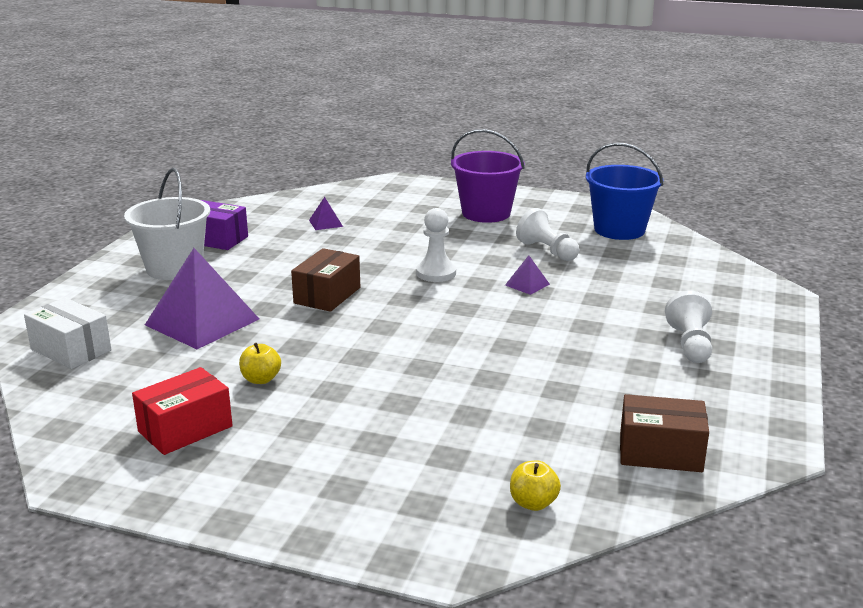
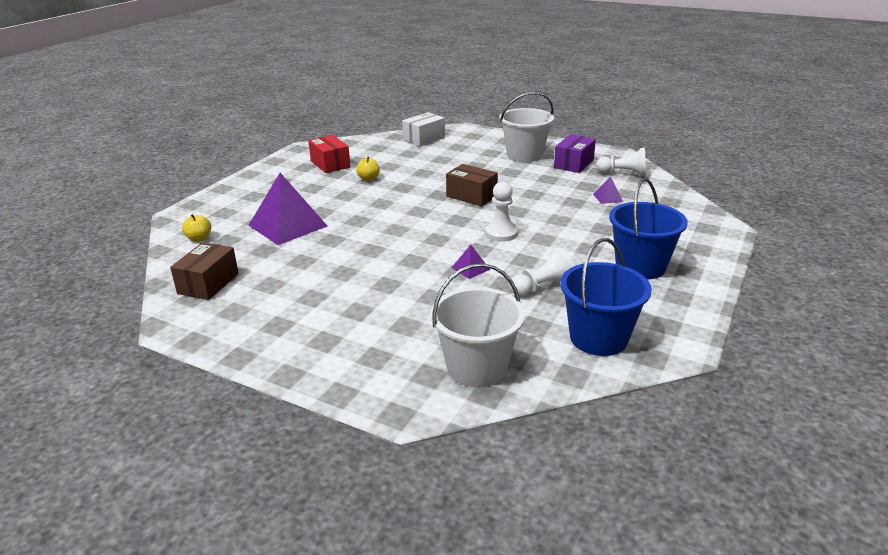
camera: 100 degrees right, 5 degrees up
purple pyramid [145,248,259,349] -> purple pyramid moved to [248,173,327,245]
purple bucket [451,129,525,223] -> blue bucket [609,178,688,279]
white pawn [665,291,712,363] -> white pawn moved to [596,148,646,176]
none -> white bucket [431,263,525,387]

